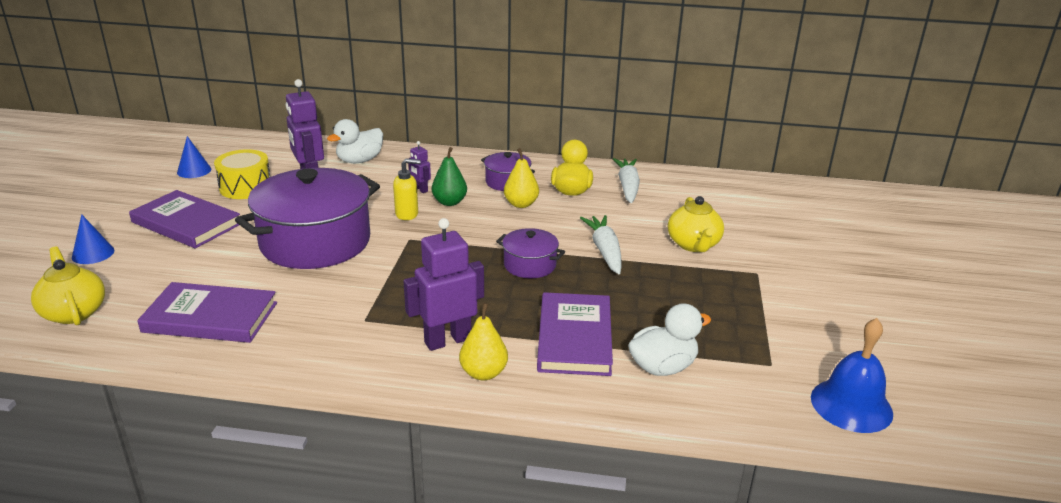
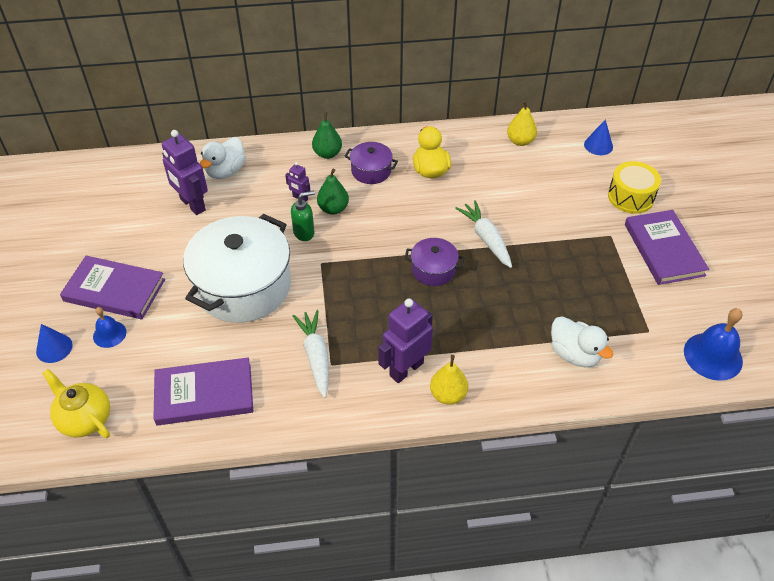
camera: 15 degrees left, 20 degrees up
blue cone [177,136,211,178] -> blue cone moved to [584,119,613,155]
yellow drum [214,149,270,199] -> yellow drum moved to [608,161,661,214]
purple pot [235,168,380,269] -> white pot [183,214,291,323]
yellow soap dispenser [393,159,421,220] -> green soap dispenser [291,191,315,241]
yellow pear [504,148,539,208] -> yellow pear moved to [507,100,537,146]
purple book [537,292,613,376] -> purple book moved to [625,210,709,285]
white carrot [613,158,640,203] -> white carrot moved to [293,310,329,398]
white duck [628,303,711,376] -> white duck turned 90 degrees clockwise [551,316,613,368]
yellow teapot [668,196,724,252] -> none
none -> blue bell [93,307,126,348]
none -> green pear [312,112,342,159]

